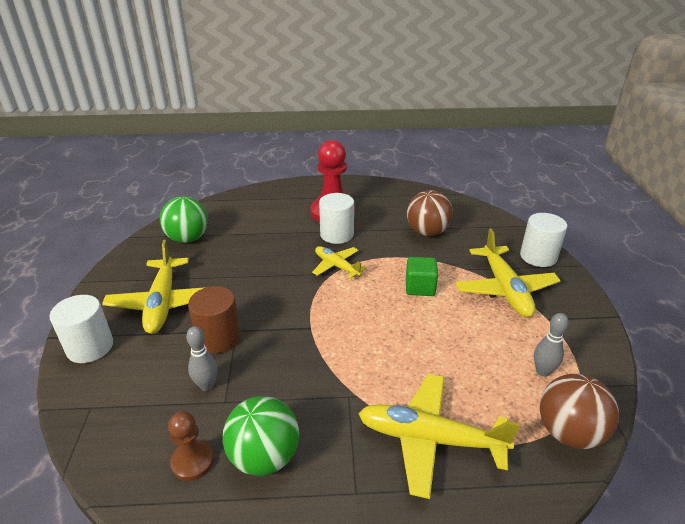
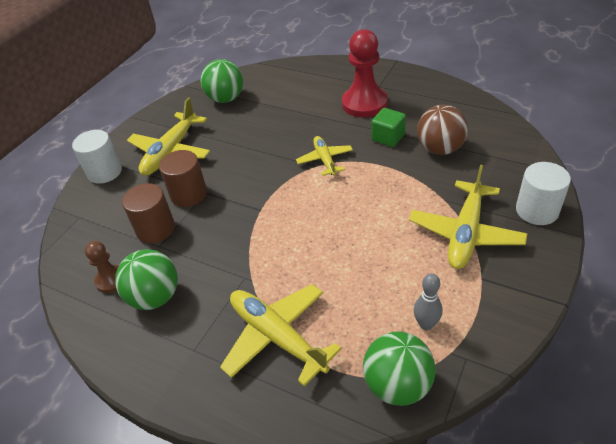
camera: 35 degrees right, 10 degrees up
grey bowling pin [186,326,218,391] -> brown cylinder [122,183,175,243]
white cylinder [319,193,354,244] -> none
green cube [406,257,438,296] -> green cube moved to [371,108,406,147]
brown ball [539,374,619,449] -> green ball [363,331,436,406]

